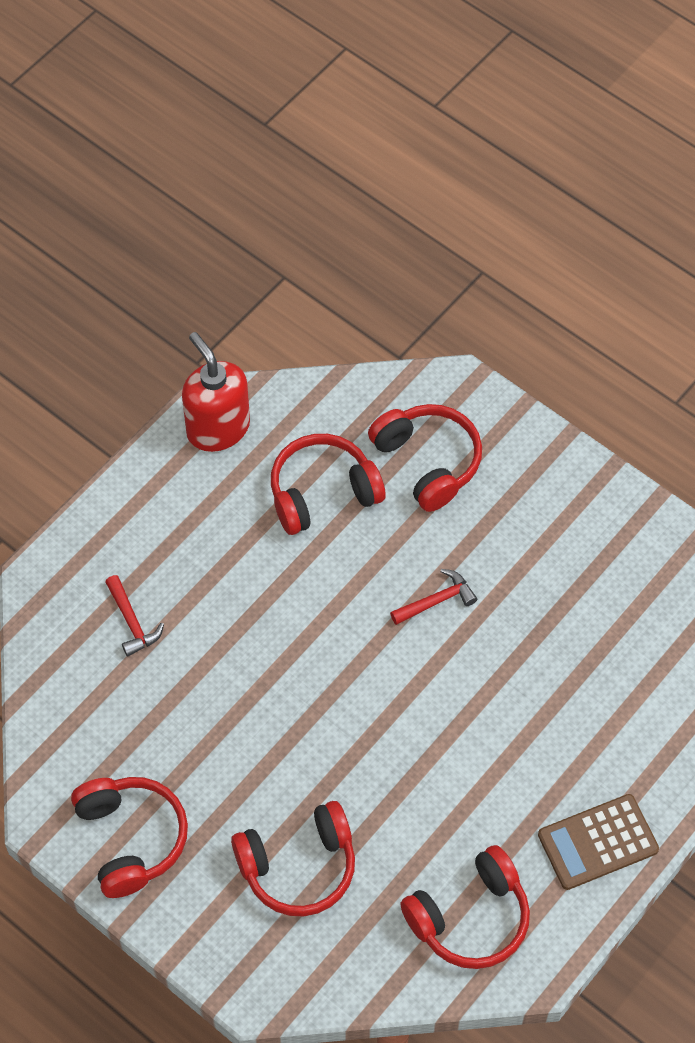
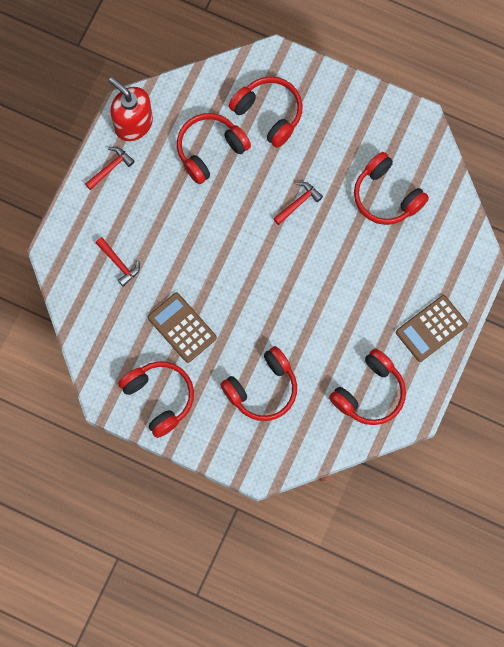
camera: 15 degrees left, 15 degrees up
none -> red hammer [85,147,135,190]
none -> brown calculator [148,292,217,363]
none -> red headphones [354,152,429,225]

